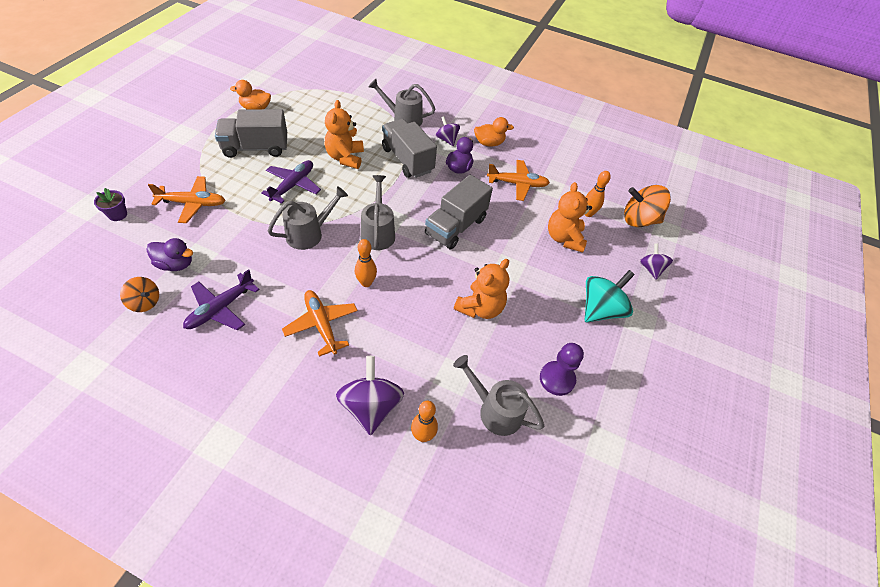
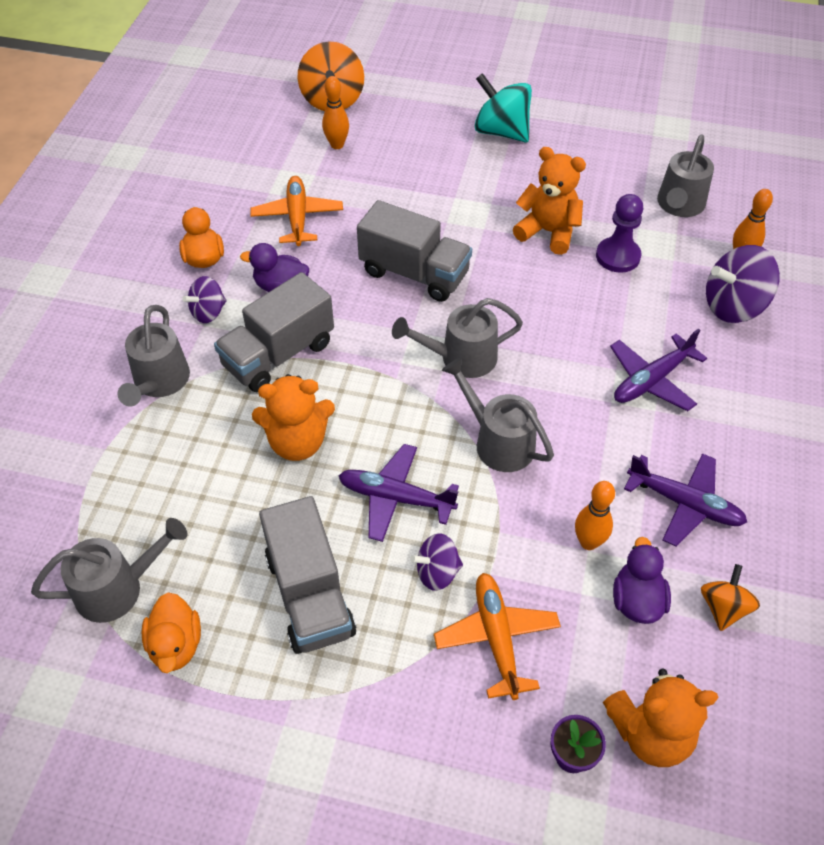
camera: 95 degrees left, 0 degrees up
orange plane [282,290,358,357] -> purple plane [610,329,707,411]
orange bowling pin [355,239,377,287] -> orange bowling pin moved to [575,481,615,550]
purple pawn [540,343,584,396] -> purple pawn moved to [596,194,643,273]
orange teddy bear [548,182,592,253] -> orange teddy bear moved to [603,669,719,767]
purple spinning top [640,243,673,280] -> purple spinning top moved to [410,533,463,591]
none -> grey watering can [31,518,187,623]

